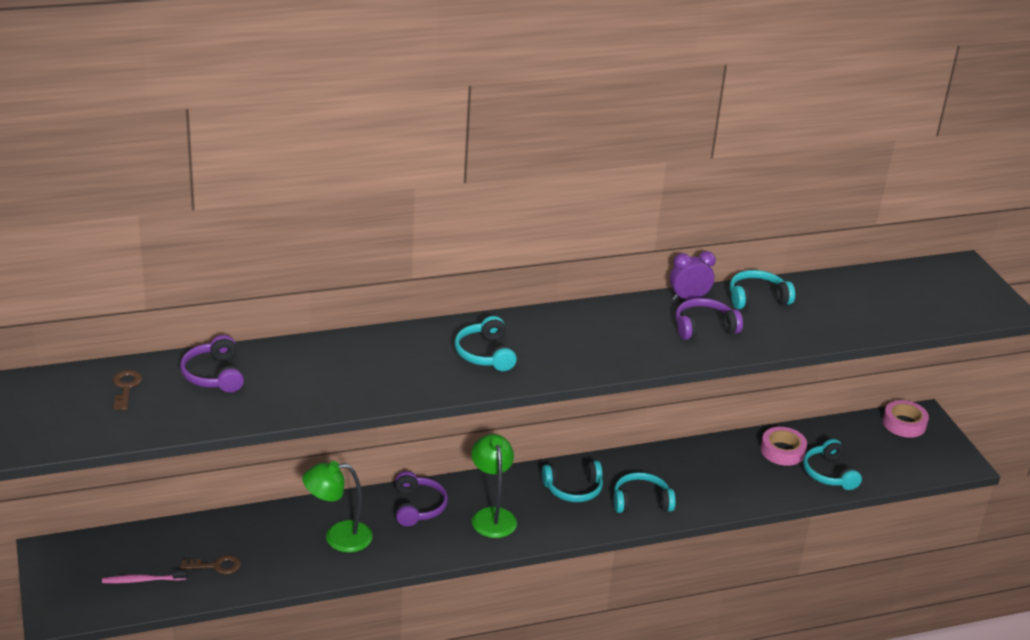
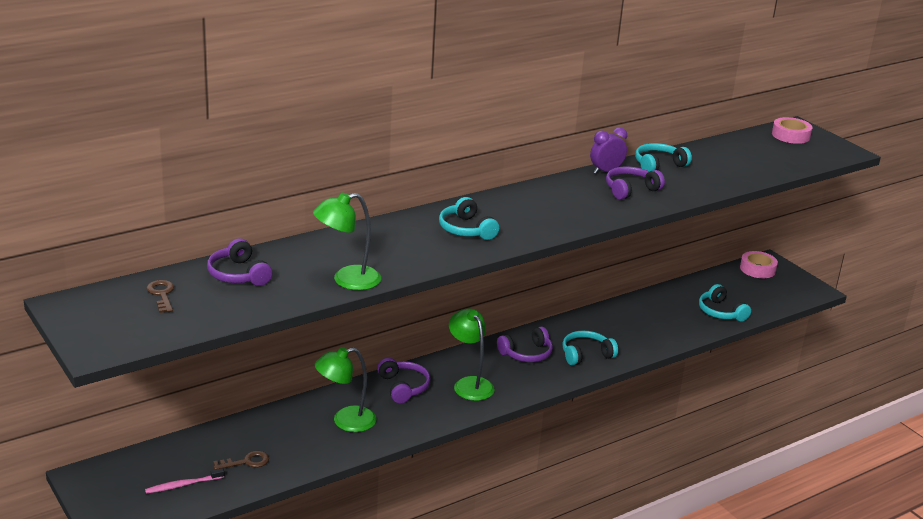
camera: 15 degrees left, 5 degrees down
turquoise headphones [542,460,603,502] -> purple headphones [497,326,553,362]
pink tape [761,427,807,466] -> pink tape moved to [772,117,812,144]
none -> green lamp [313,192,381,290]

